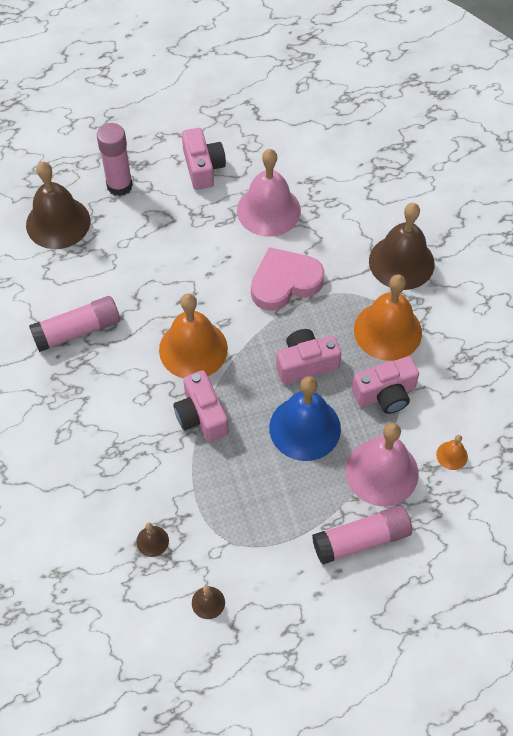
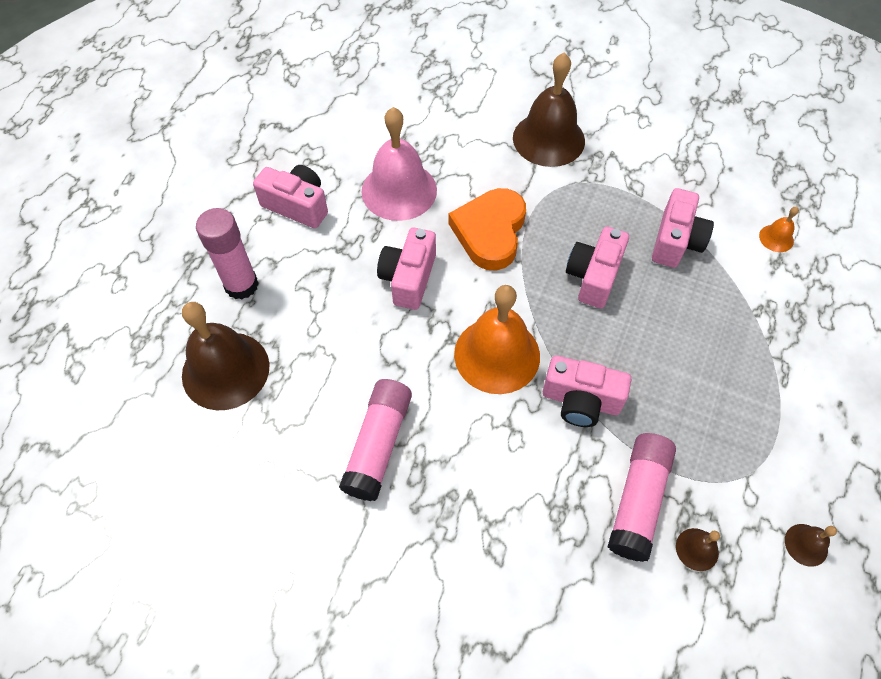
camera: 50 degrees left, 0 degrees up
pink heart [251,247,325,311] -> orange heart [448,188,526,270]
blue bell [269,376,341,461] -> none
pink glue stick [312,505,412,565] -> pink glue stick moved to [608,433,676,562]
pink bell [346,423,419,506] -> none
orange bell [354,274,422,361] -> none
none -> pink camera [377,228,436,310]

